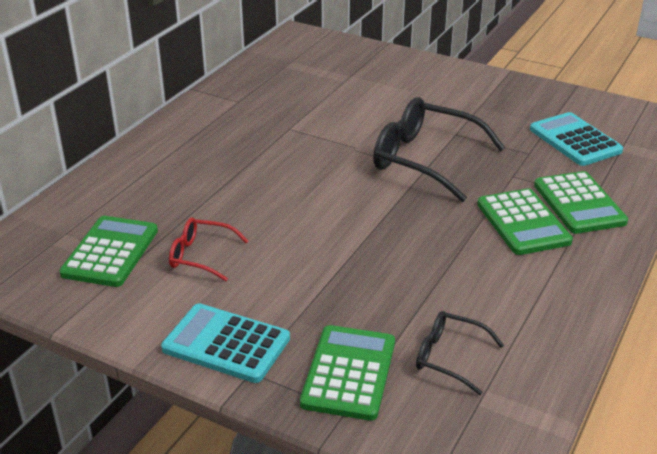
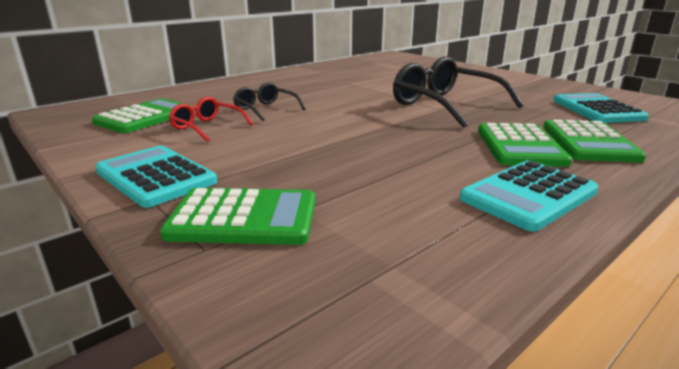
camera: 20 degrees right, 10 degrees down
green calculator [300,325,395,421] -> green calculator turned 60 degrees clockwise [160,188,315,245]
black glasses [416,311,504,395] -> black glasses moved to [233,83,305,121]
none -> turquoise calculator [460,160,599,232]

